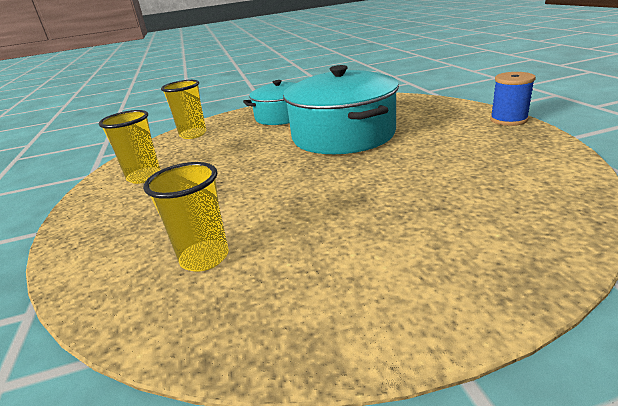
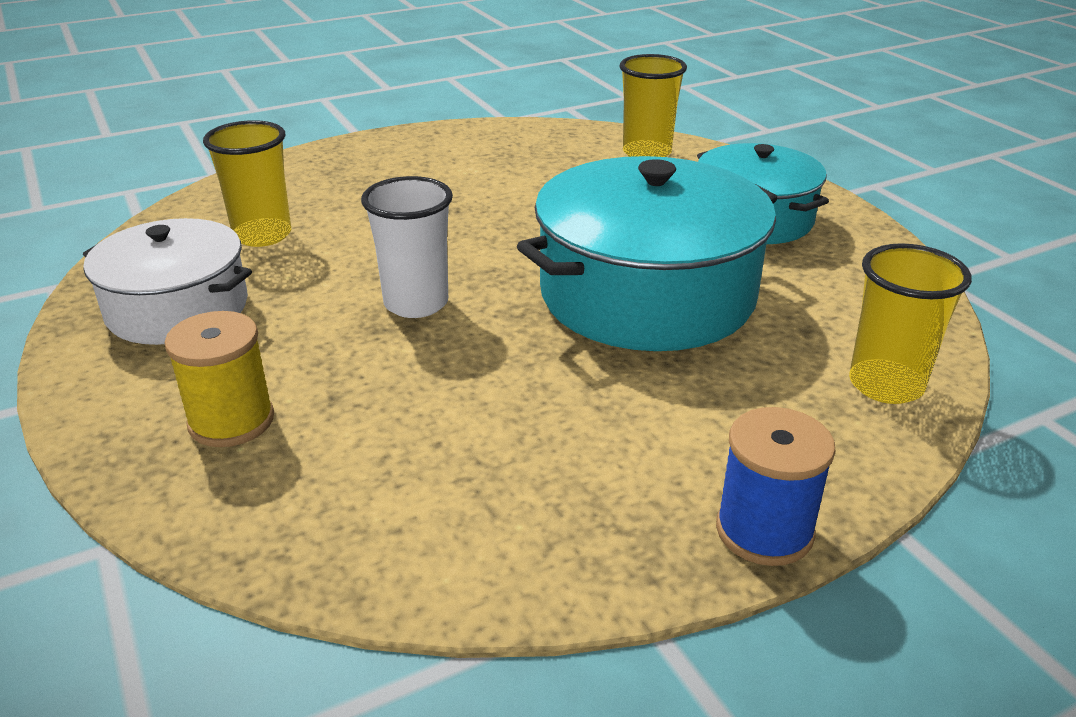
camera: 75 degrees right, 5 degrees up
yellow cup [99,110,161,184] -> yellow cup moved to [849,243,972,404]
none -> white pot [83,218,252,345]
none -> yellow spool [165,311,274,447]
none -> white cup [361,176,453,318]

